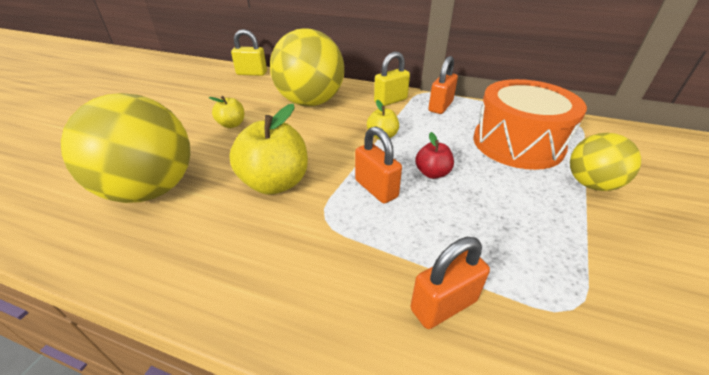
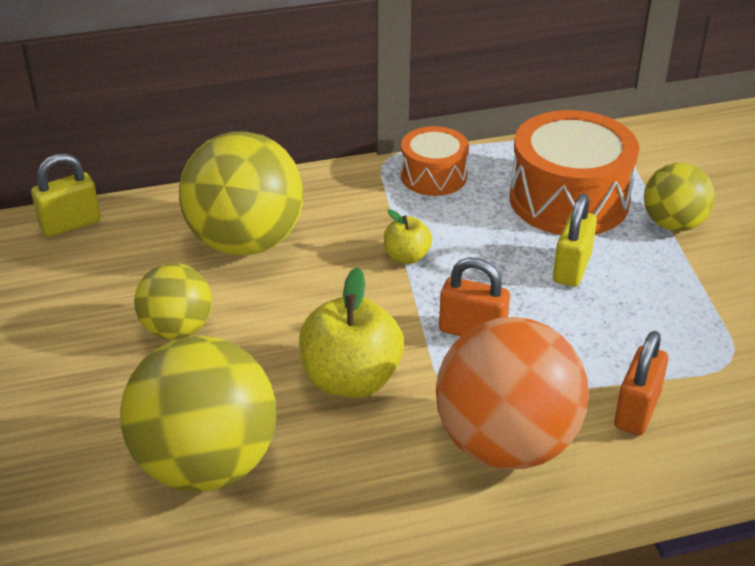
camera: 35 degrees left, 0 degrees up
yellow apple [209,96,244,128] -> yellow ball [134,263,212,340]
yellow padlock [374,52,410,106] -> yellow padlock moved to [553,194,597,287]
red apple [415,132,454,179] -> none
orange padlock [428,56,458,114] -> orange drum [401,126,469,196]
none -> orange ball [436,317,589,470]

